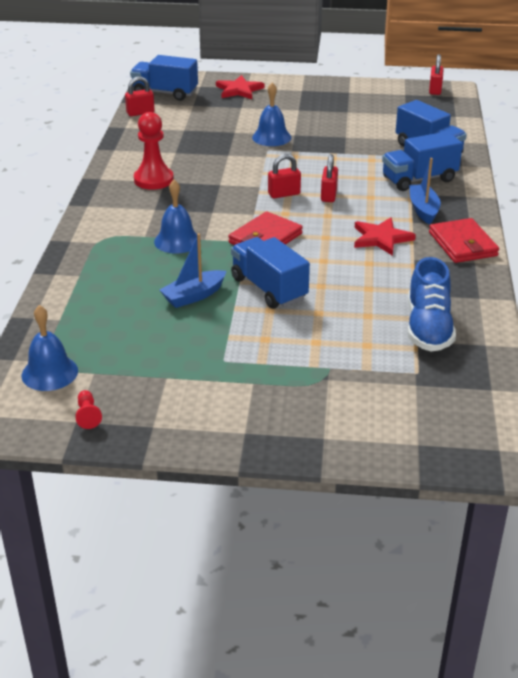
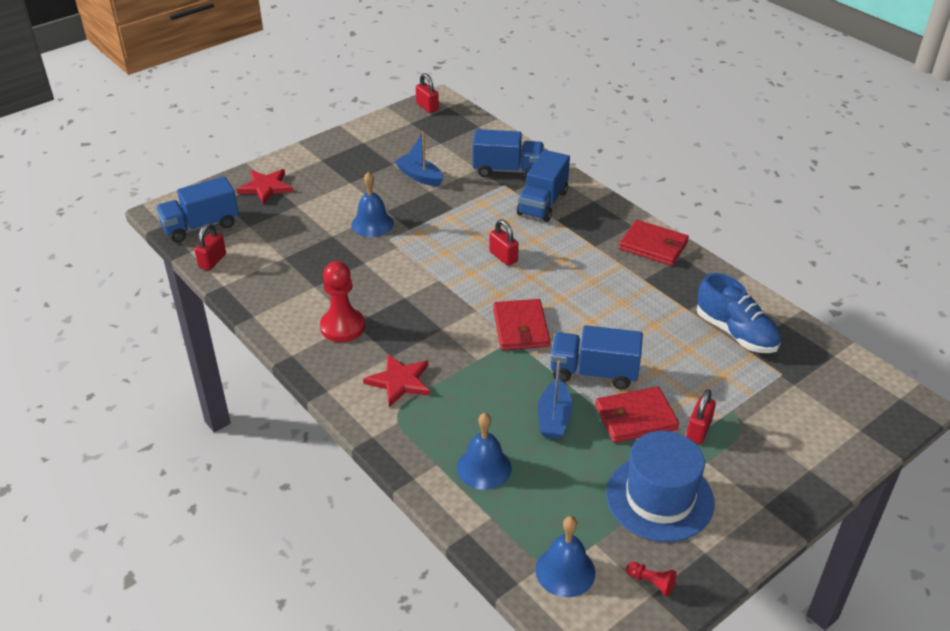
camera: 45 degrees left, 5 degrees up
blue bell [154,180,201,254] -> blue bell moved to [457,413,512,490]
red padlock [268,154,301,198] -> red padlock moved to [686,389,716,444]
red star [354,217,416,256] -> red star moved to [363,354,430,407]
blue boat [409,158,441,224] -> blue boat moved to [395,131,443,186]
none -> red wallet [595,386,679,443]
none -> blue hat [606,431,715,542]

